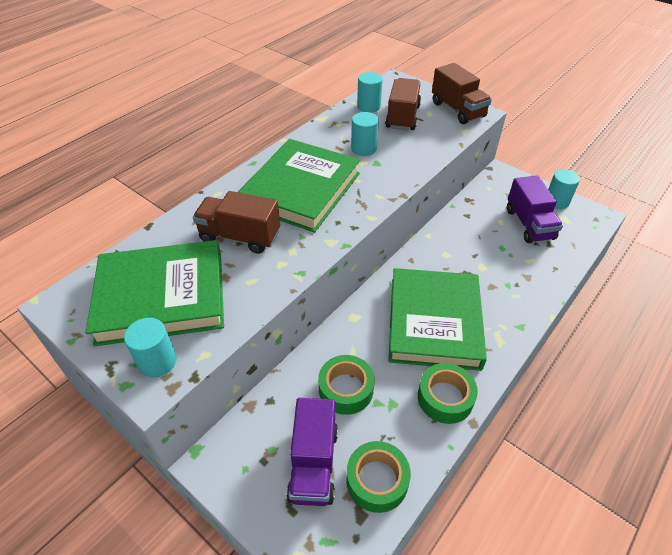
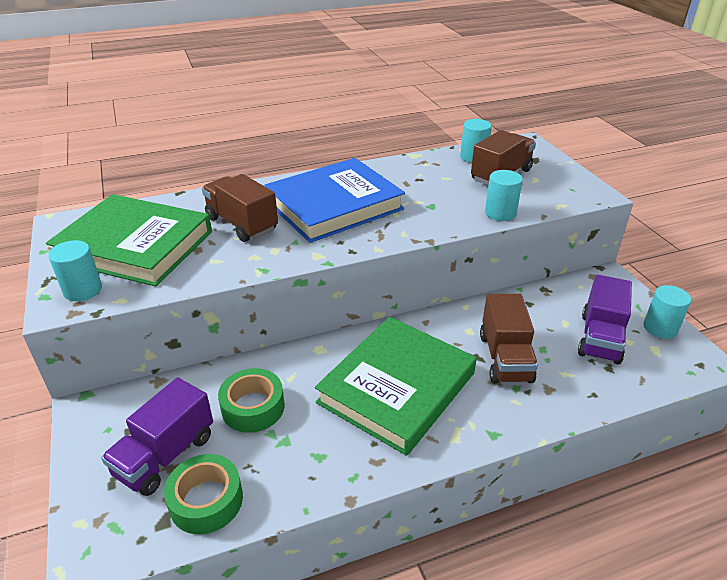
camera: 30 degrees right, 10 degrees down
green book [238,139,360,233] -> blue book [264,158,405,243]
turquoise cylinder [351,112,379,156] -> turquoise cylinder moved to [485,170,523,221]
green tape [418,363,478,424] -> none
brown truck [432,63,492,124] -> brown truck moved to [480,294,538,384]

